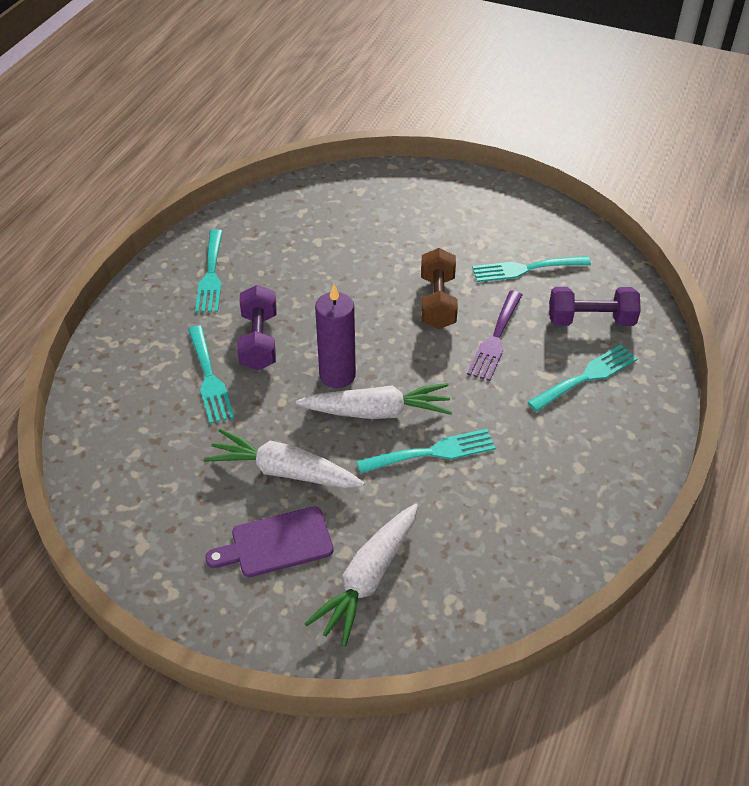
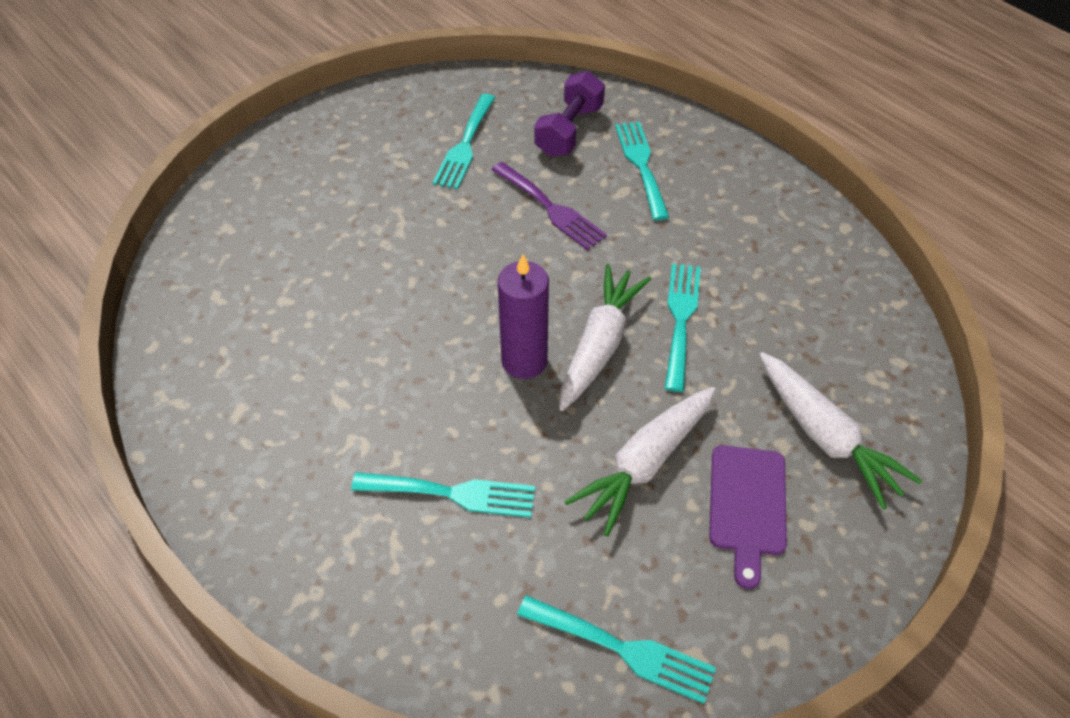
camera: 65 degrees left, 5 degrees up
turquoise fork [195,229,223,312] -> turquoise fork moved to [517,595,716,704]
purple dumbbell [237,285,277,370] -> none
brown dumbbell [421,248,458,329] -> none

